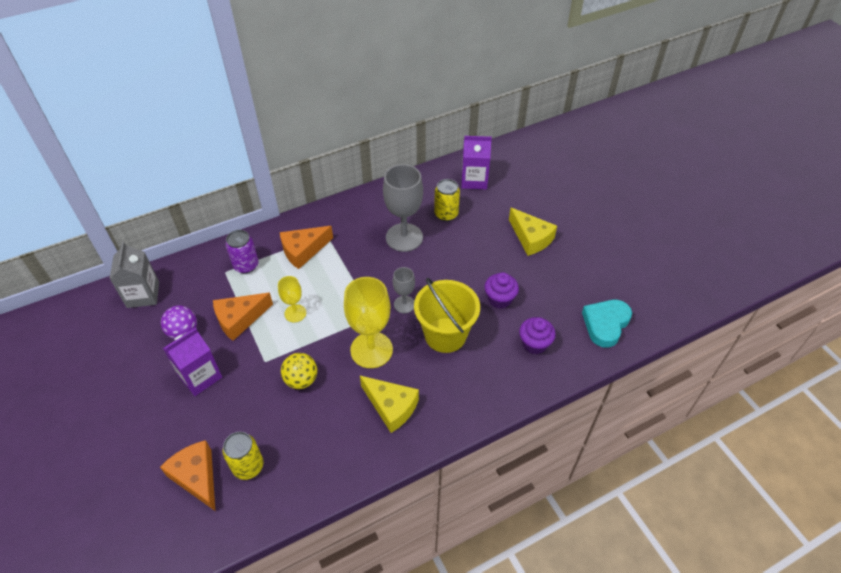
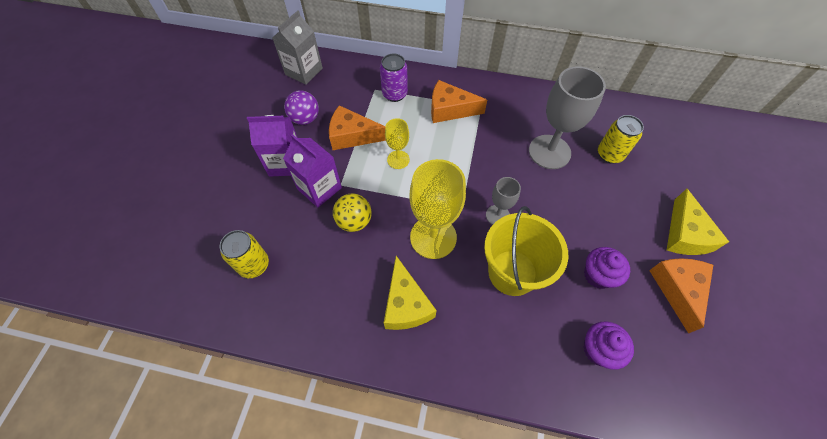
camera: 40 degrees right, 10 degrees up
orange cheese [160,440,215,511] -> orange cheese moved to [649,258,713,334]
purple carton [461,136,492,189] -> purple carton moved to [283,134,342,208]
turquoise heart [582,300,632,348] -> none

